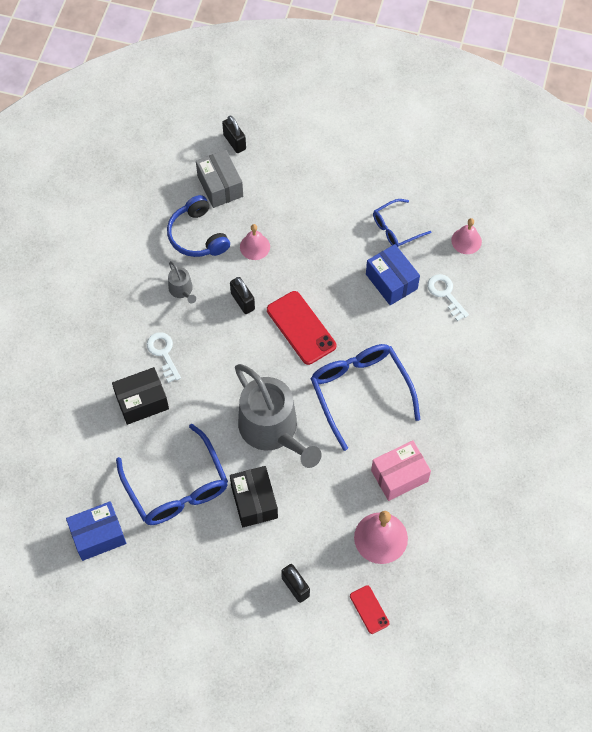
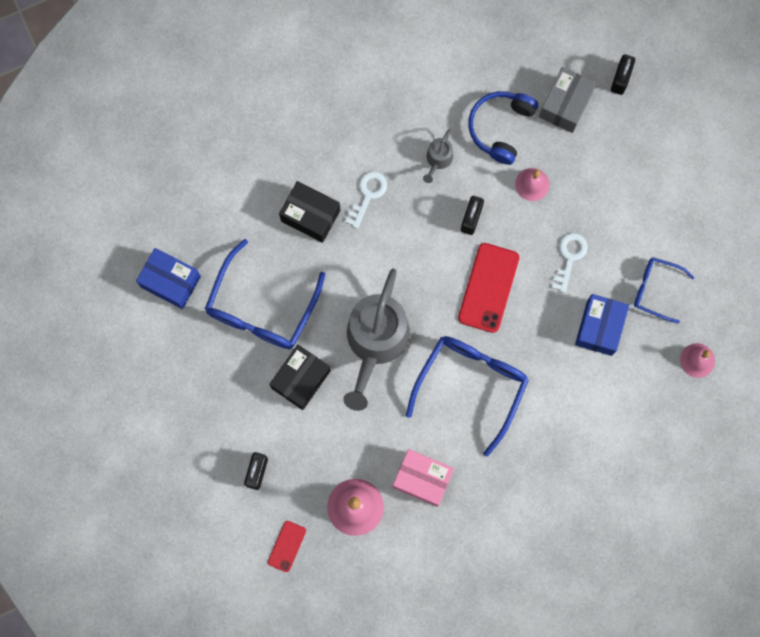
camera: 50 degrees right, 15 degrees up
white key [427,274,469,321] -> white key moved to [551,233,588,293]

